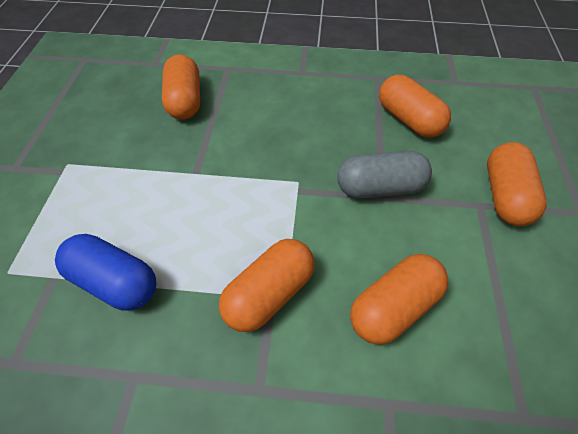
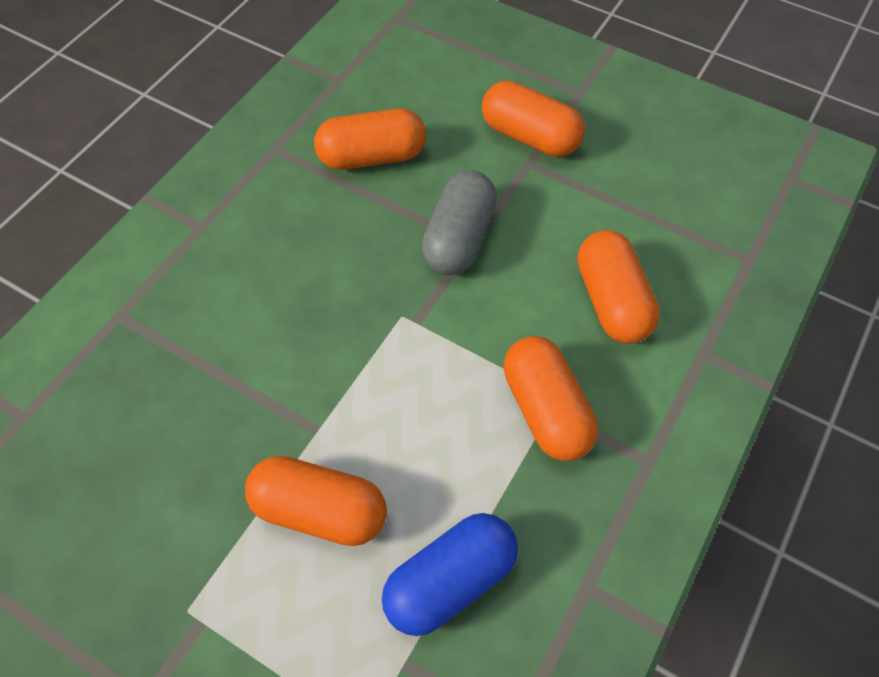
camera: 65 degrees left, 5 degrees up
orange capsule [162,54,200,120] -> orange capsule moved to [245,456,387,546]

